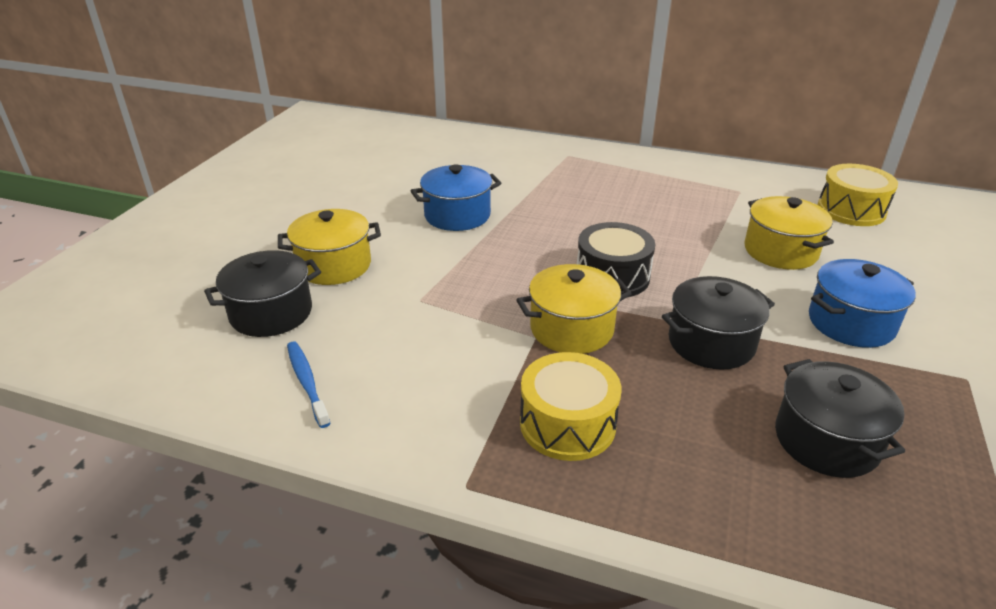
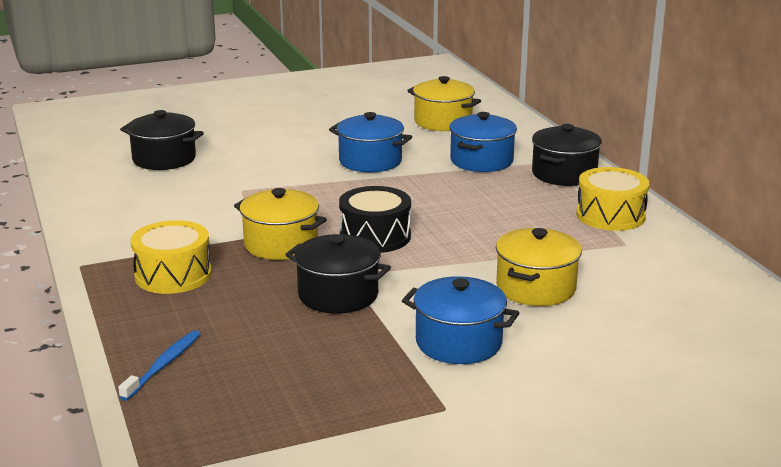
camera: 50 degrees right, 10 degrees down
yellow pot [278,209,381,285] -> yellow pot moved to [407,76,481,131]
blue toothbrush [287,341,331,428] -> blue toothbrush moved to [118,330,201,401]
black pot [775,359,905,478] -> black pot moved to [532,124,602,186]
yellow drum [818,164,898,226] -> yellow drum moved to [576,167,649,231]
none -> blue pot [449,112,517,172]

